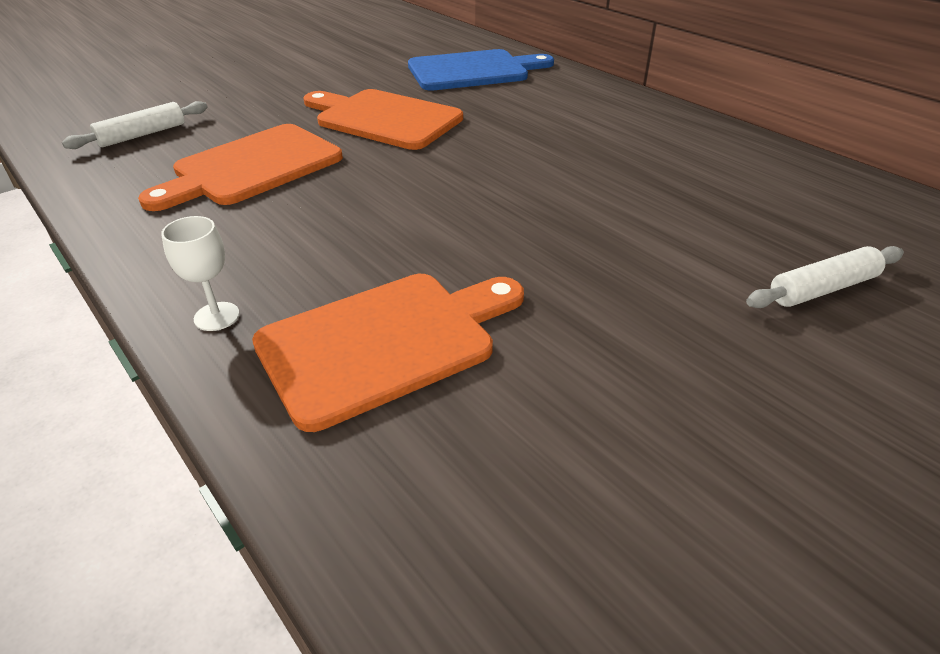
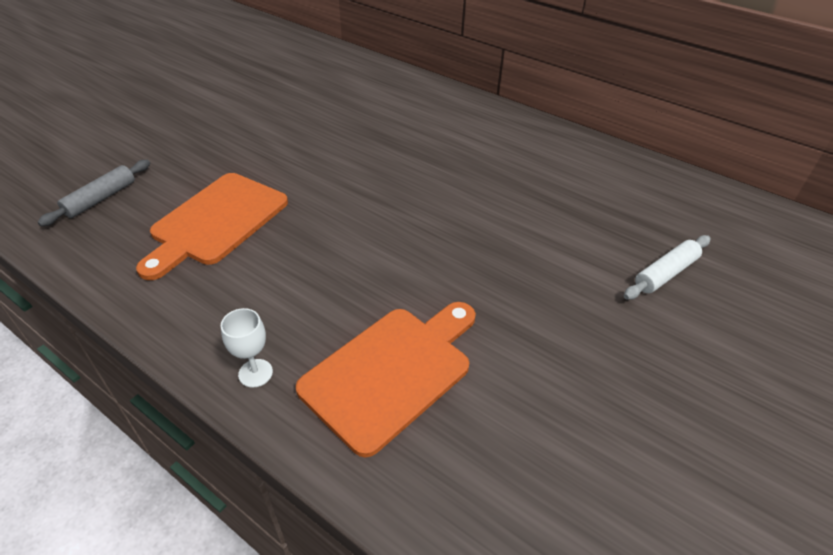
camera: 15 degrees left, 5 degrees up
white rolling pin [62,101,208,149] -> grey rolling pin [38,160,150,226]
orange cutting board [304,89,463,150] -> none
blue cutting board [408,49,554,91] -> none

